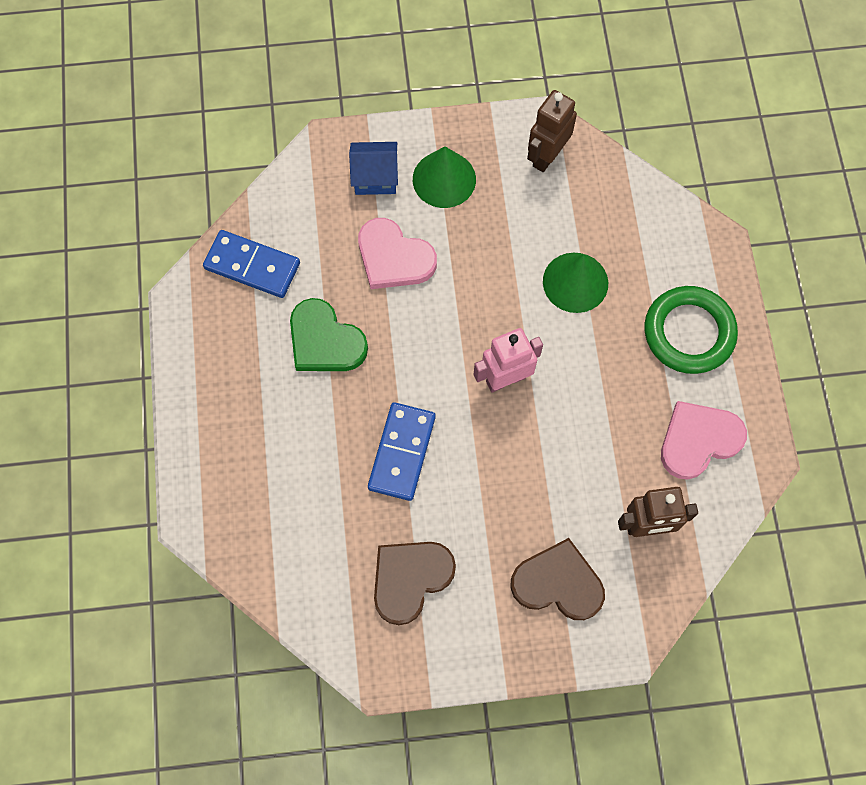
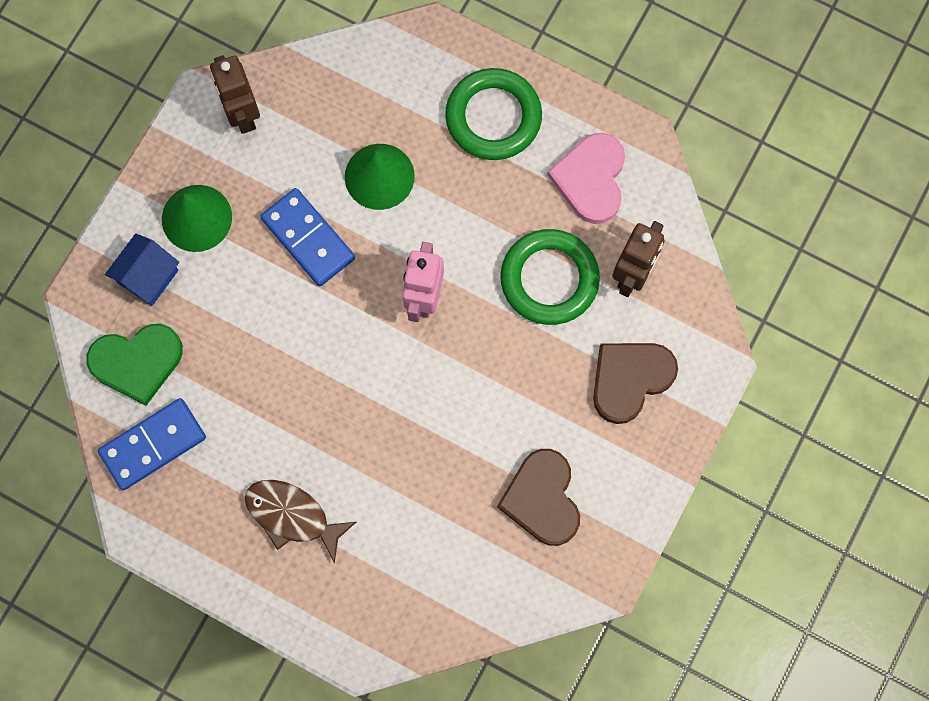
camera: 55 degrees left, 5 degrees up
green heart [290,298,368,371] -> green heart moved to [86,324,183,405]
pink heart [358,218,437,289] -> none
blue domino [368,402,436,501] -> blue domino moved to [260,188,355,286]
none -> brown fish [245,480,356,563]
none -> green ring [501,229,600,325]

